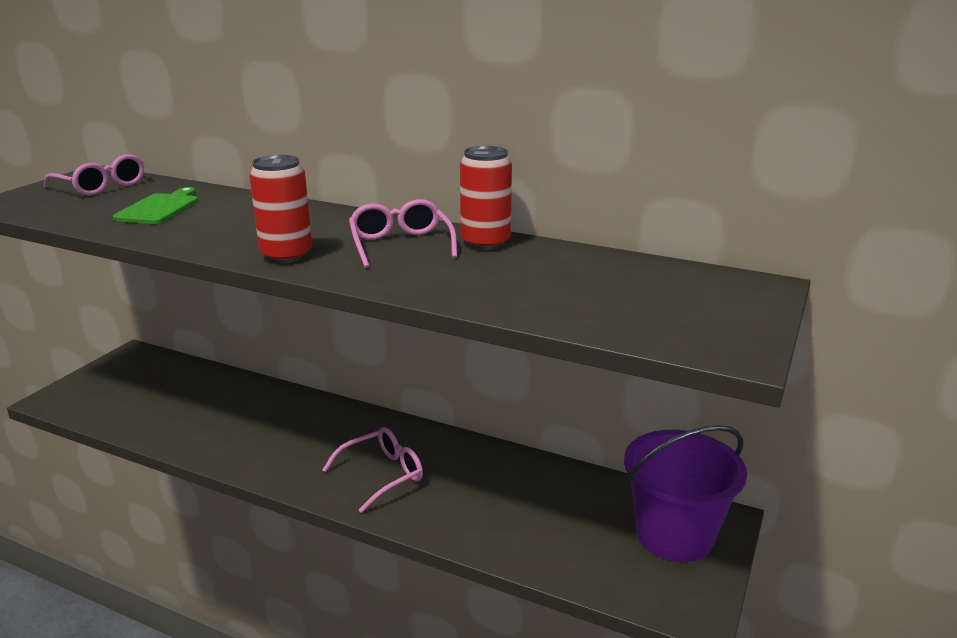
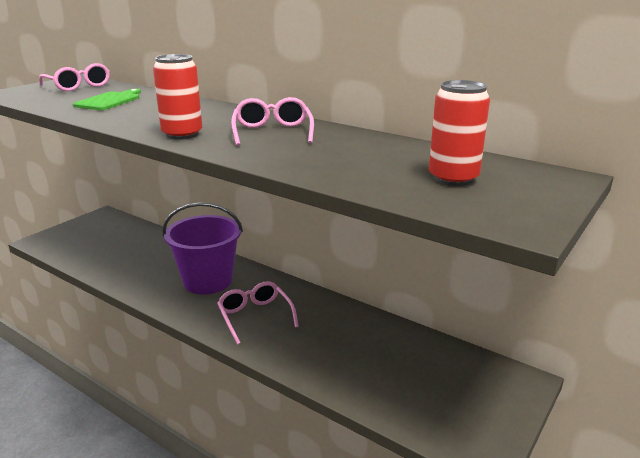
camera: 10 degrees right, 0 degrees up
pink glasses [322,427,423,513] -> pink glasses turned 90 degrees counterclockwise [217,281,299,344]
red can [460,146,512,250] -> red can moved to [429,80,490,186]
purple bucket [624,425,747,562] -> purple bucket moved to [162,202,243,294]

